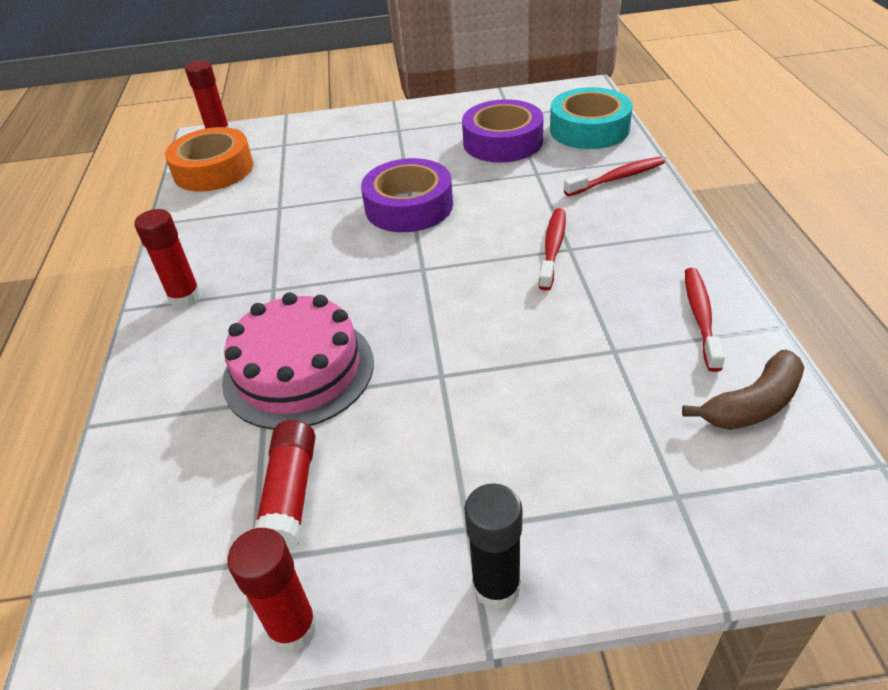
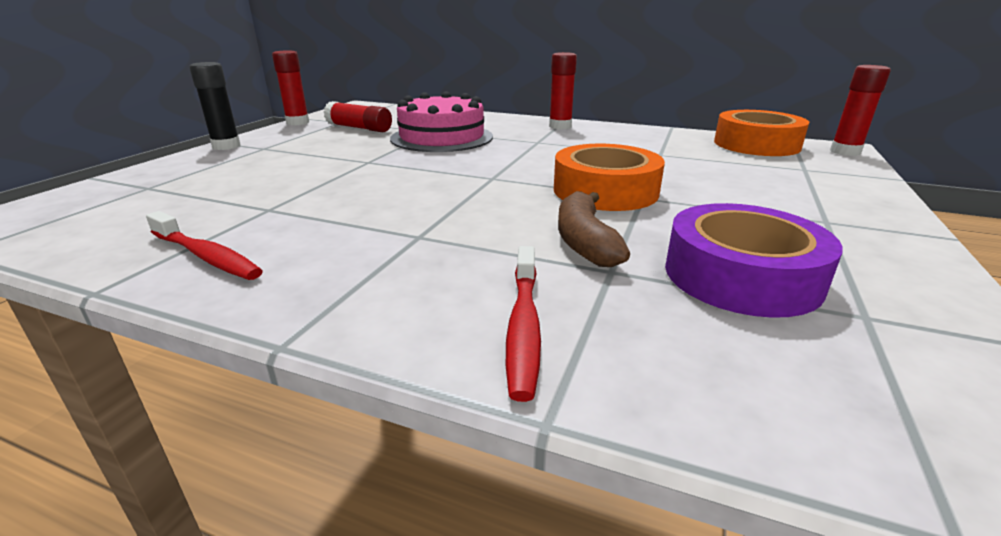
camera: 115 degrees right, 15 degrees down
purple tape [361,158,453,232] -> orange tape [554,144,665,211]
red toothbrush [539,208,566,291] -> none
turquoise tape [550,87,633,149] -> none
brown banana [682,350,804,430] -> brown banana moved to [558,191,630,267]

